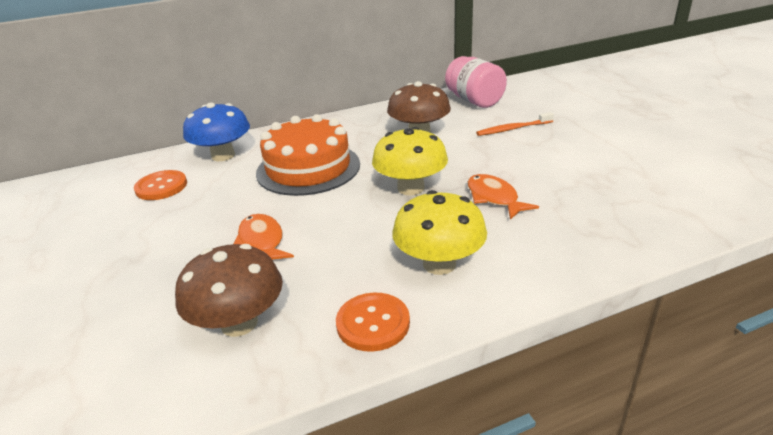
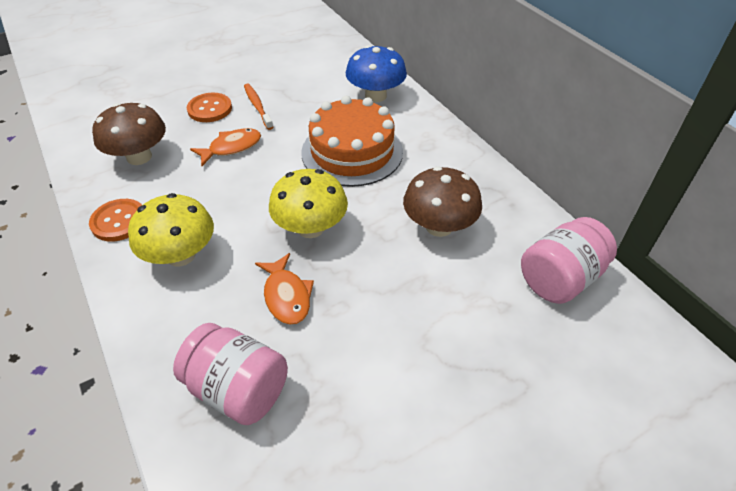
camera: 80 degrees right, 15 degrees up
orange button [134,170,187,200] -> orange button moved to [187,93,232,122]
orange fish [468,174,539,220] -> orange fish turned 105 degrees clockwise [255,253,314,325]
orange toothbrush [476,112,554,136] -> orange toothbrush moved to [244,84,273,130]
none -> pink jar [173,323,288,425]

